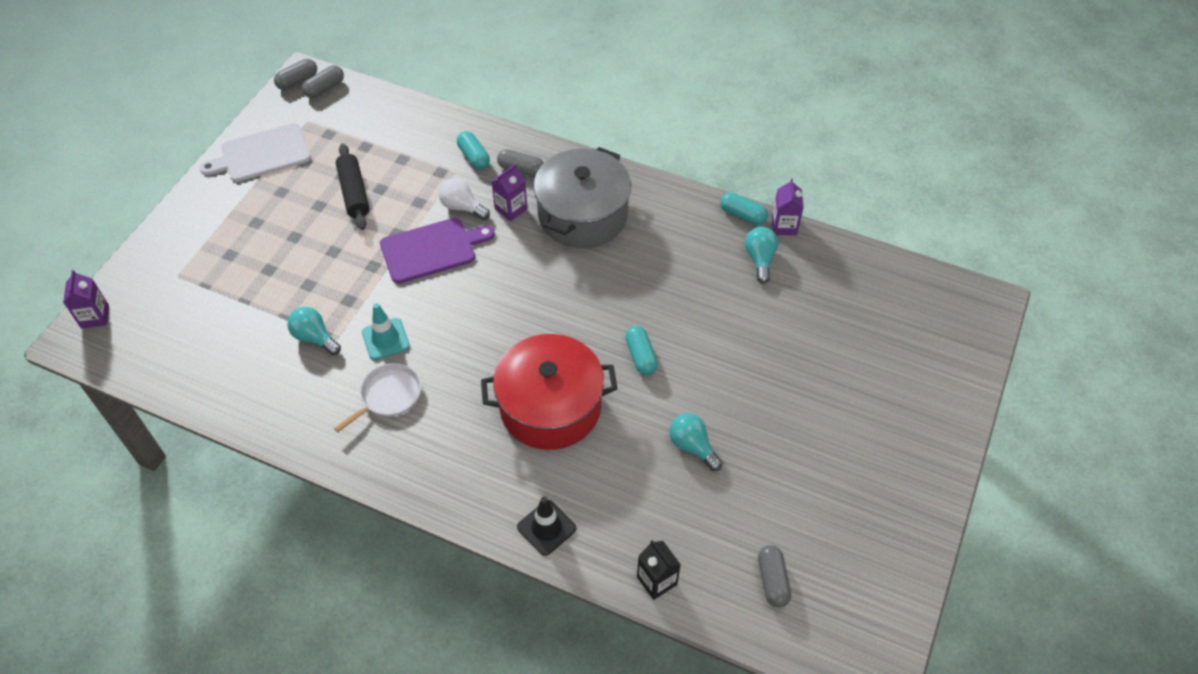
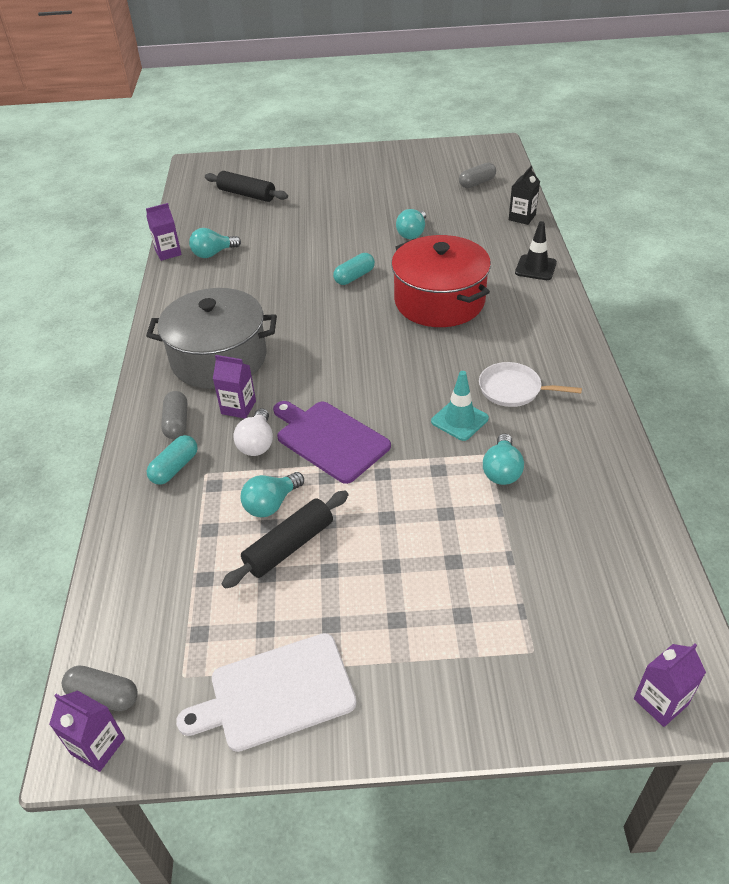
camera: 115 degrees left, 10 degrees down
white cutting board [200,123,311,182] -> white cutting board turned 120 degrees clockwise [176,633,357,752]
grey capsule [274,59,317,90] -> purple carton [49,690,125,772]
turquoise capsule [720,192,768,225] -> none
none -> black rolling pin [205,171,288,202]
none -> turquoise light bulb [241,472,304,517]

